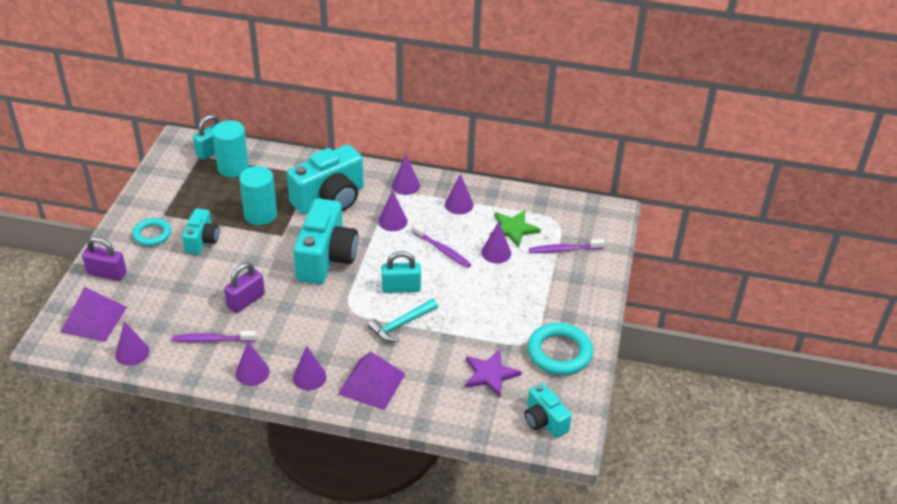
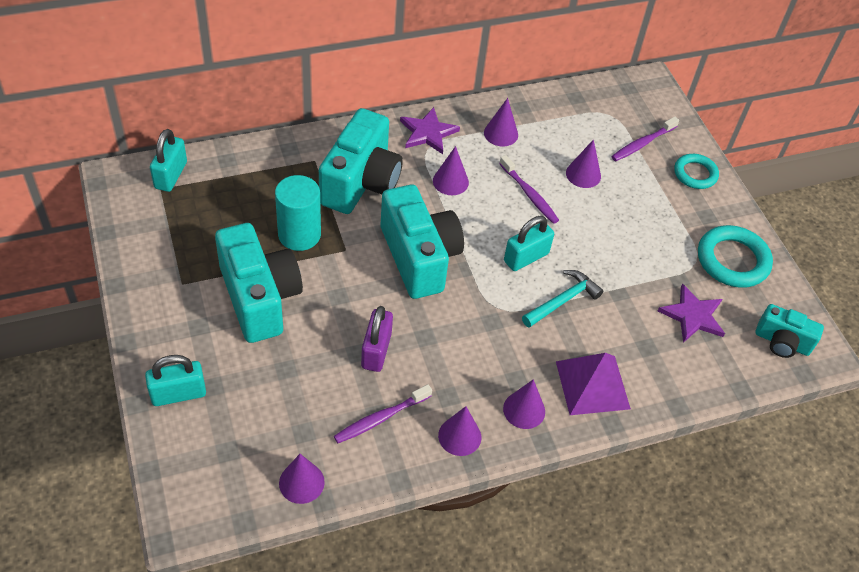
camera: 35 degrees left, 10 degrees up
purple pyramid [60,287,127,342] -> none
purple padlock [82,237,127,281] -> turquoise padlock [145,355,206,406]
turquoise ring [132,218,171,246] -> turquoise ring moved to [674,154,719,189]
turquoise camera [182,209,219,255] -> turquoise camera [215,223,303,343], size x1.81
turquoise cylinder [212,120,249,177] -> none
turquoise hammer [368,299,438,342] -> turquoise hammer turned 150 degrees counterclockwise [522,270,603,328]
purple cone [392,155,420,195] -> purple star [400,107,460,154]
purple toothbrush [412,224,471,268] -> purple toothbrush turned 45 degrees clockwise [499,155,559,224]
green star [490,210,541,247] -> none

